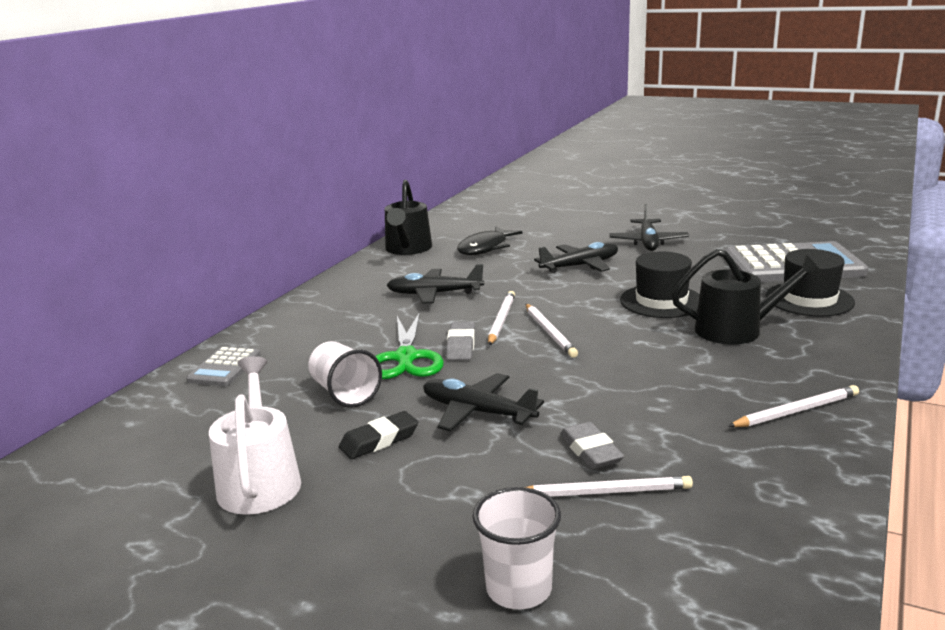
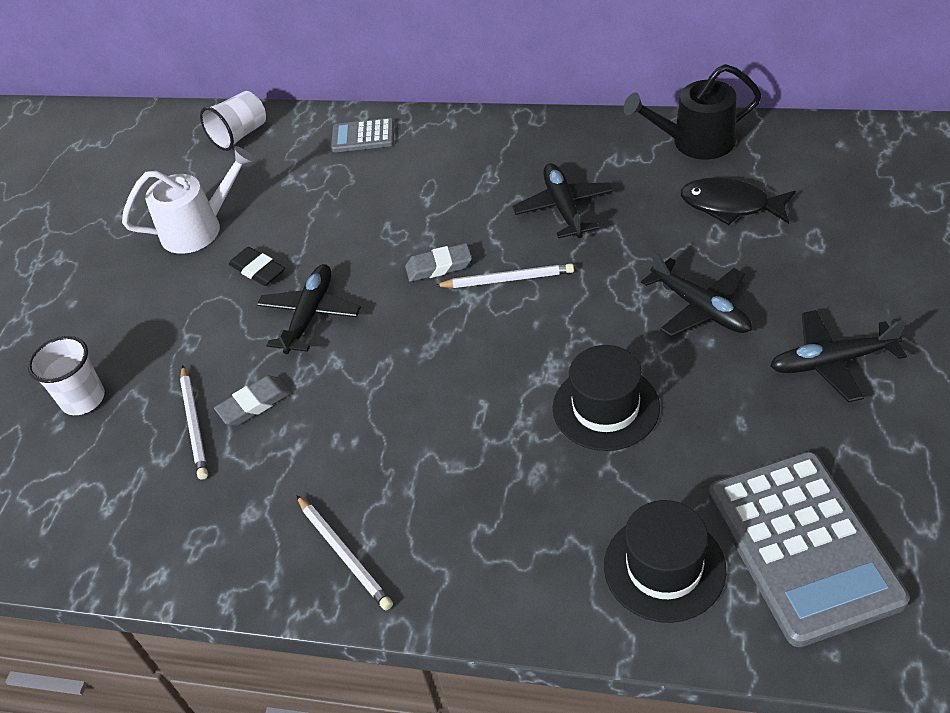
camera: 80 degrees right, 25 degrees up
white cup [308,341,382,408] -> white cup moved to [200,91,266,151]
green scissors [376,312,444,379] -> none
white pencil [526,304,578,358] -> none
black watering can [672,249,822,344] -> none

